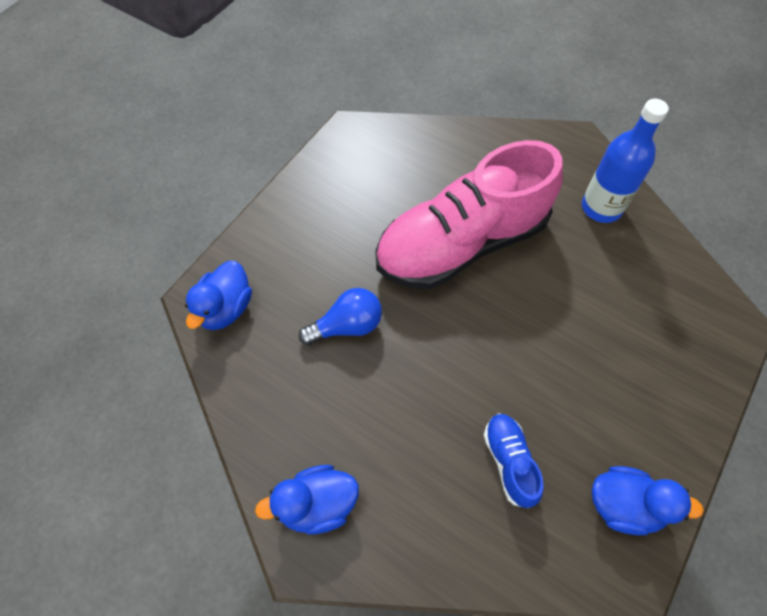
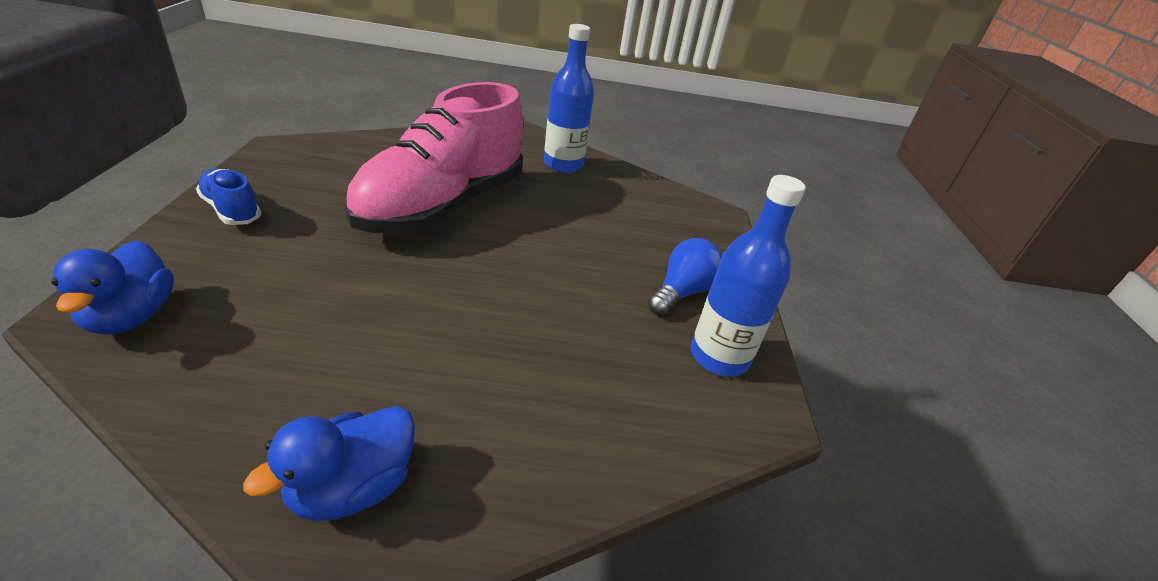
camera: 35 degrees left, 25 degrees down
blue light bulb [299,288,382,345] -> blue light bulb moved to [648,238,722,316]
blue shoe [483,413,544,508] -> blue shoe moved to [196,169,261,225]
blue duck [591,466,704,535] -> blue bottle [691,175,805,377]

